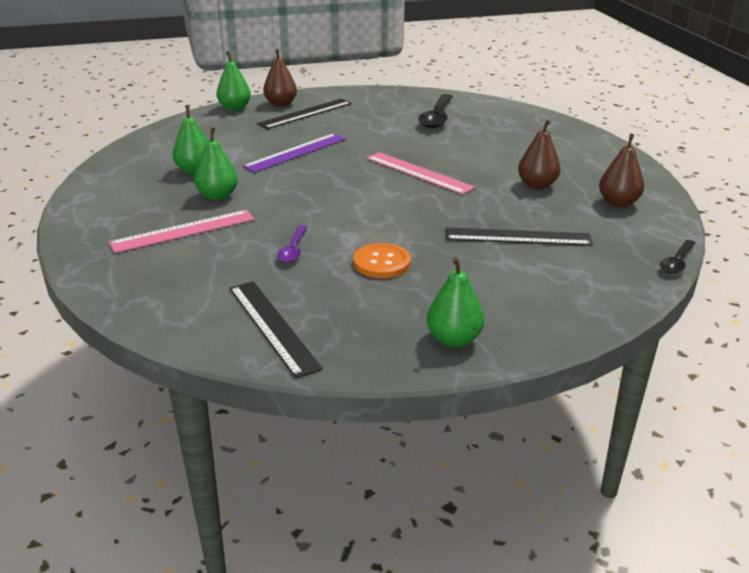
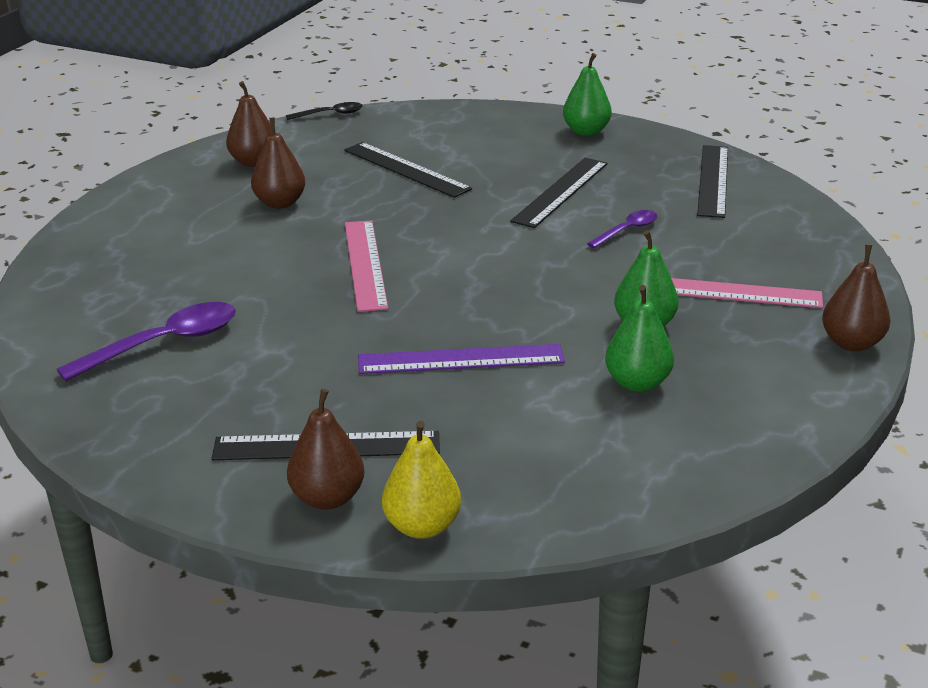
camera: 140 degrees left, 0 degrees up
green pear [216,51,251,111] -> yellow pear [382,421,461,539]
orange button [353,243,411,278] -> black ruler [510,158,608,228]
black spoon [418,94,453,128] -> purple spoon [56,302,236,381]
none -> brown pear [822,245,890,351]

